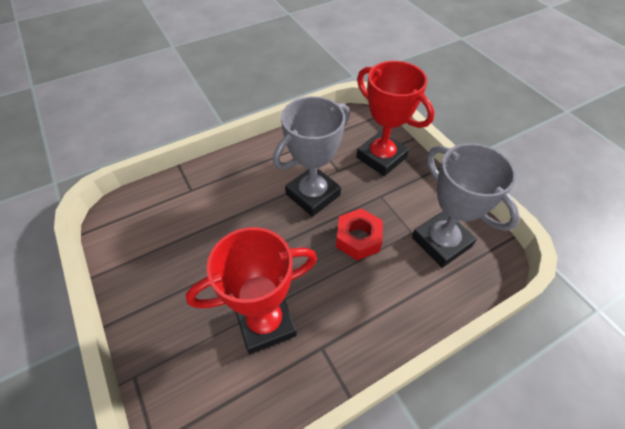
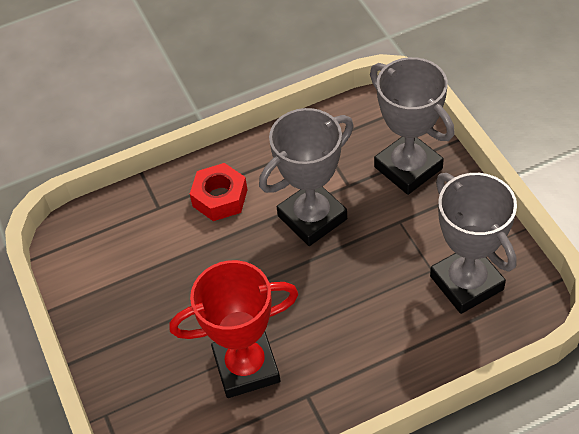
camera: 10 degrees right, 0 degrees up
red nut [336,208,383,260] -> red nut moved to [190,163,248,221]
red trophy [356,61,434,176] -> grey trophy [370,57,455,195]

